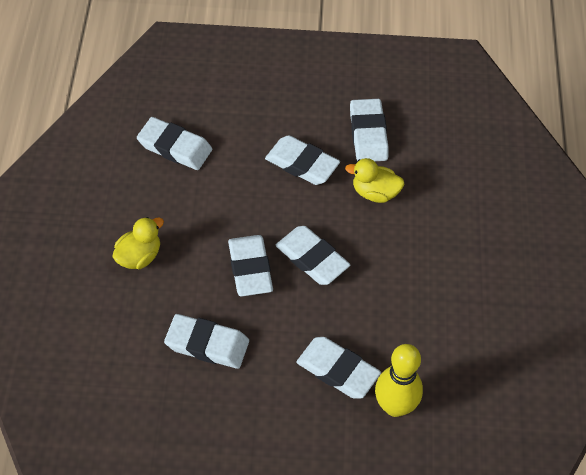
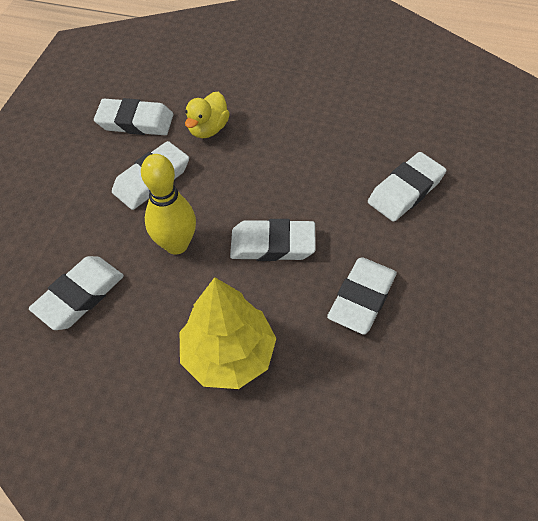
camera: 75 degrees left, 0 degrees up
yellow duck [112,217,164,269] -> yellow tree [180,277,276,389]
white eraser [276,226,350,285] -> none
yellow bowling pin [375,344,423,417] -> yellow bowling pin moved to [141,154,196,255]

